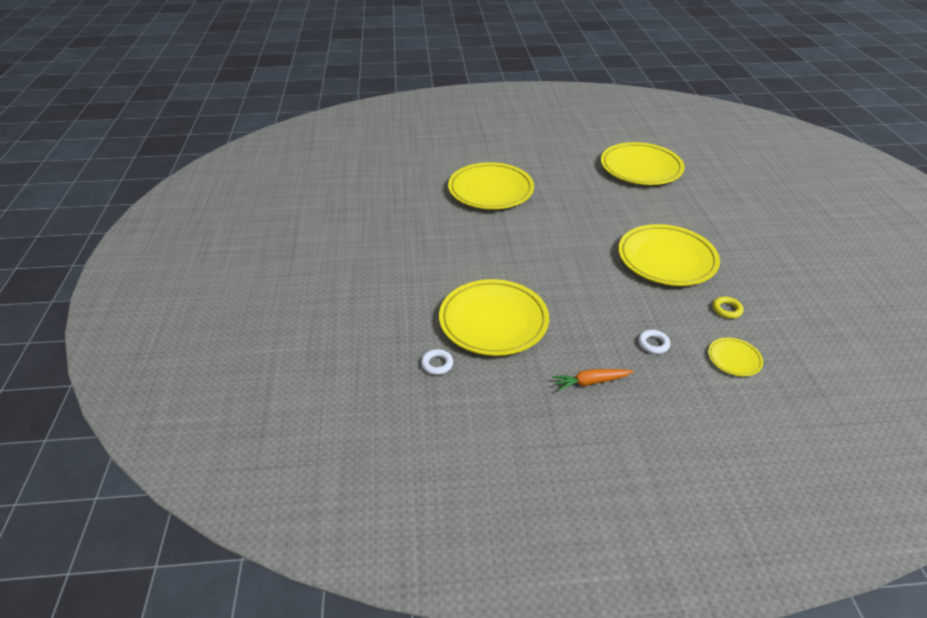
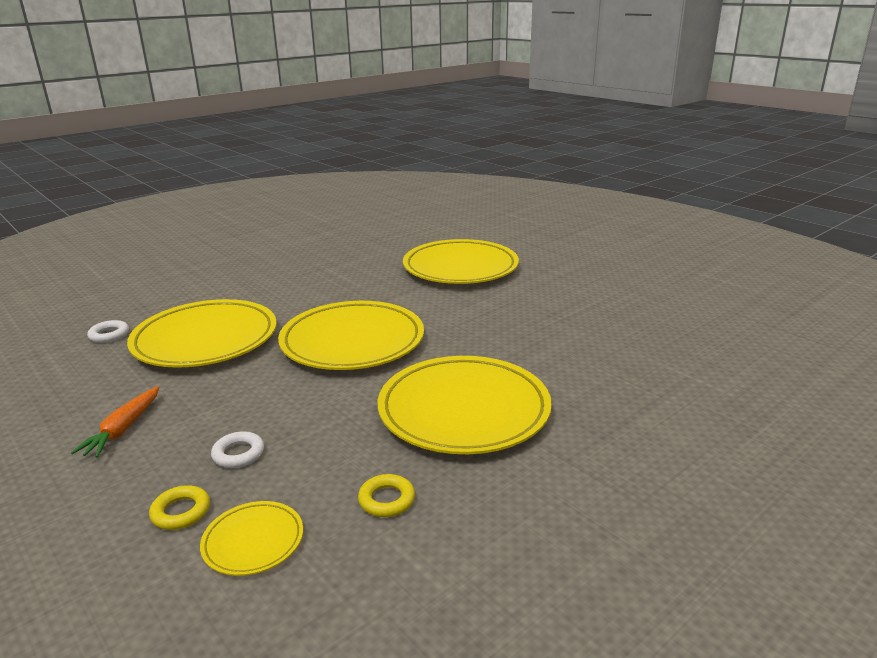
camera: 55 degrees right, 15 degrees down
orange carrot [552,369,634,391] -> orange carrot turned 120 degrees counterclockwise [71,386,159,458]
yellow plate [601,142,684,185] -> yellow plate moved to [278,301,424,370]
none -> yellow ring [149,485,210,530]

